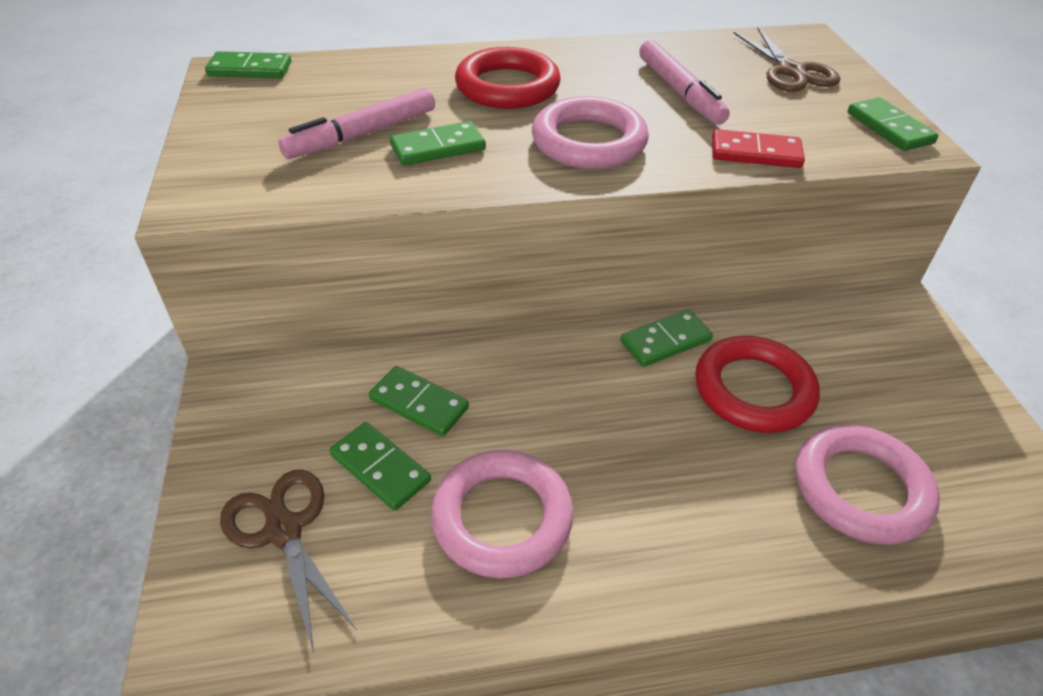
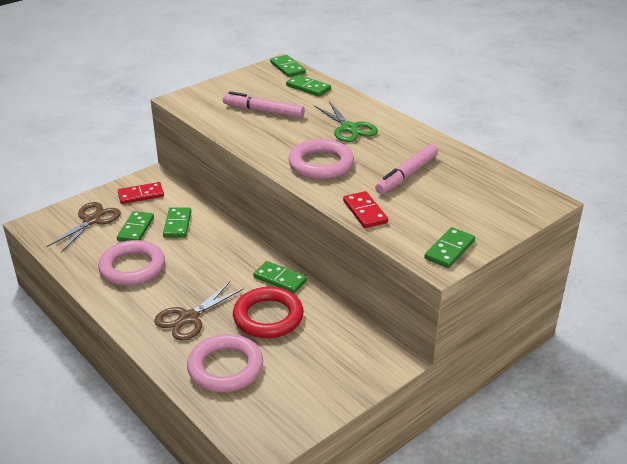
camera: 60 degrees right, 10 degrees down
green domino [390,121,486,166] -> green domino moved to [286,75,331,97]
red ring [455,47,561,109] -> green scissors [314,101,378,142]
brown scissors [734,28,840,92] -> brown scissors moved to [154,282,244,341]
none -> red domino [118,182,164,204]

